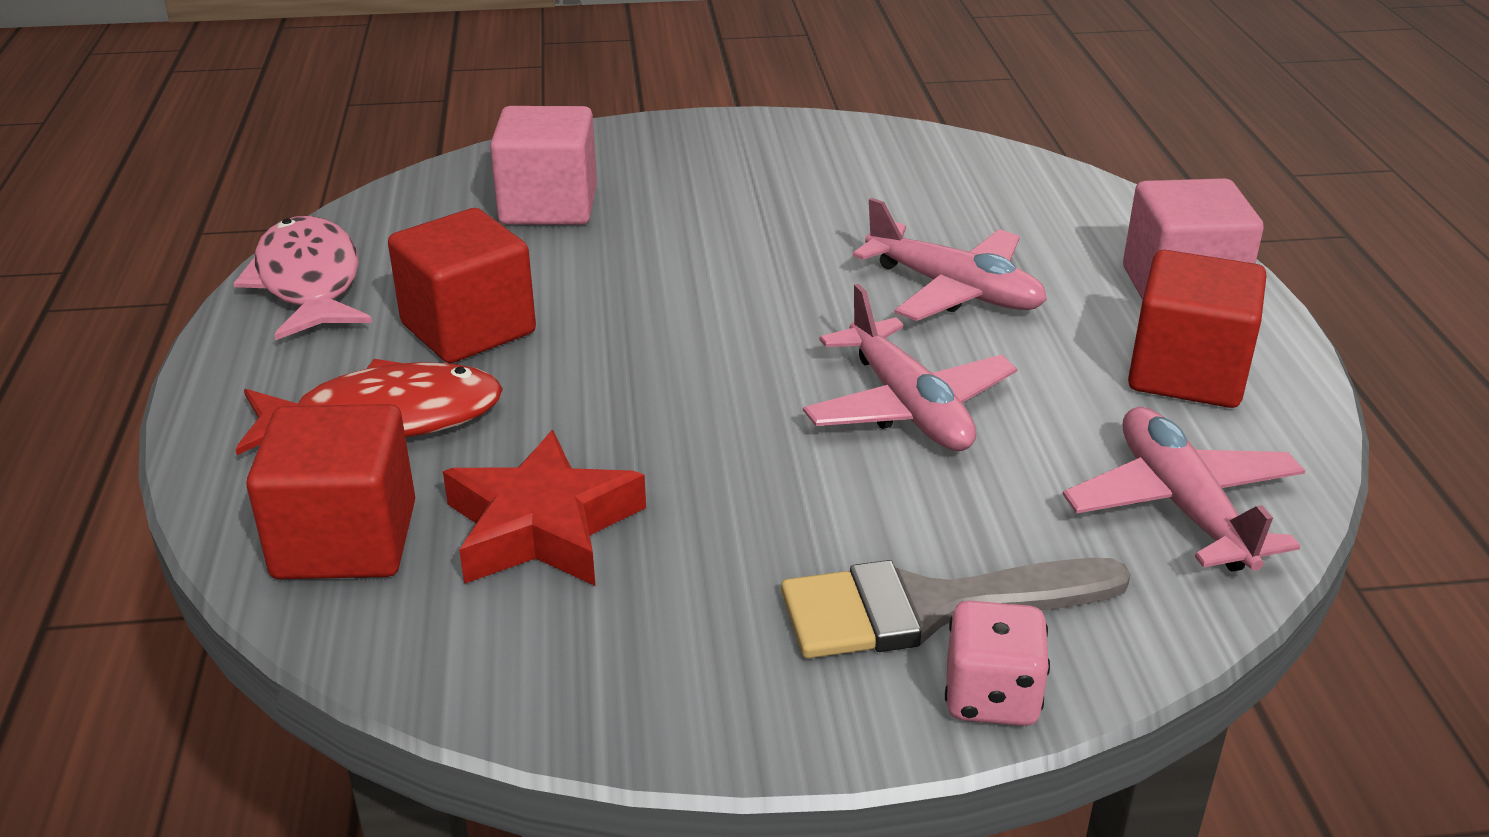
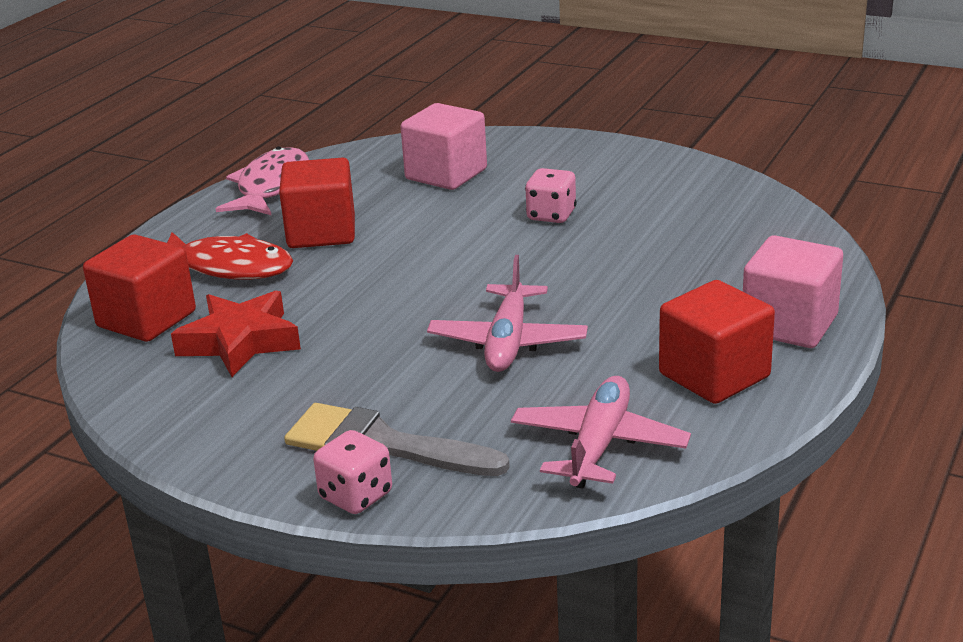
camera: 35 degrees right, 5 degrees down
pink plane [853,198,1047,321] -> none
none -> pink dice [525,168,577,223]

